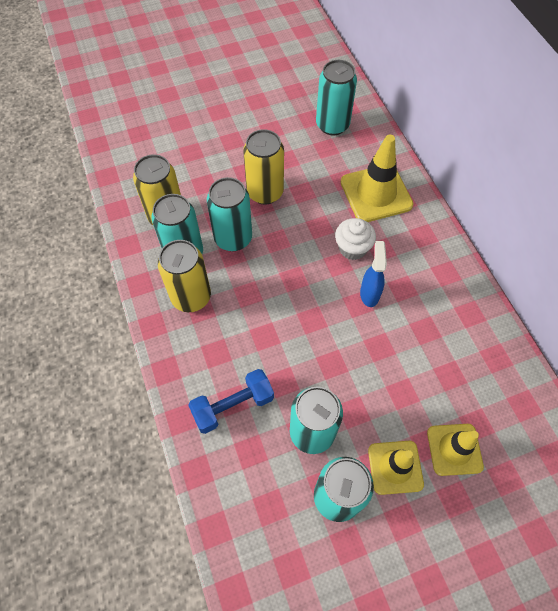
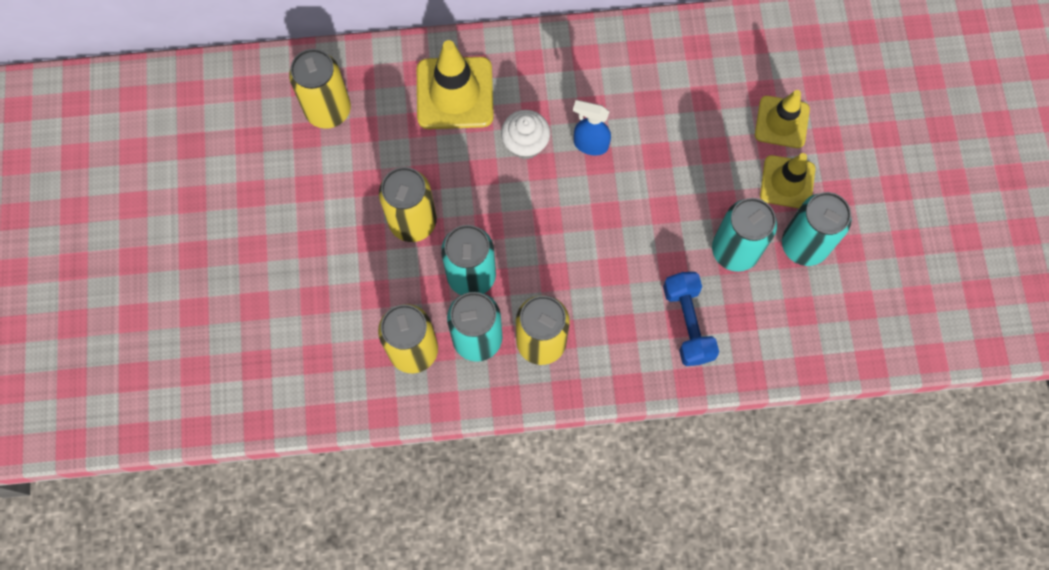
camera: 75 degrees left, 10 degrees up
turquoise can [316,60,357,135] -> yellow can [289,49,351,129]

